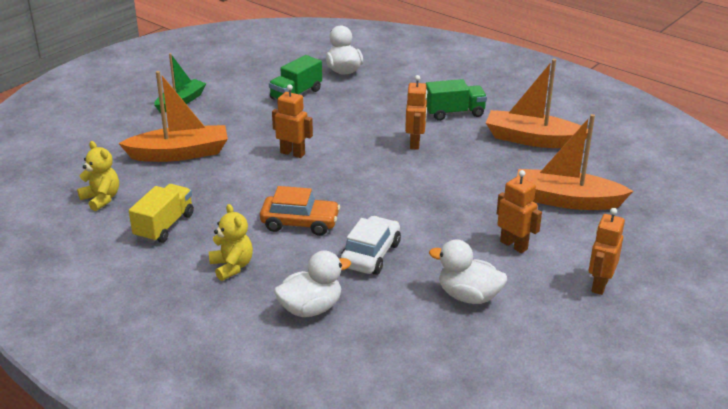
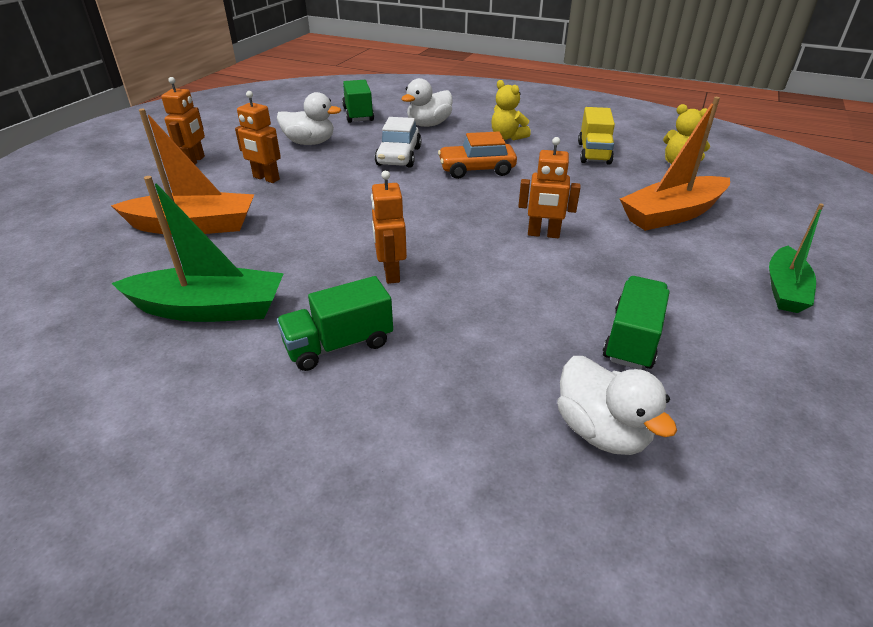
camera: 165 degrees right, 5 degrees up
orange boat [486,59,588,148] -> green boat [112,176,284,322]
none -> green truck [342,80,374,123]

